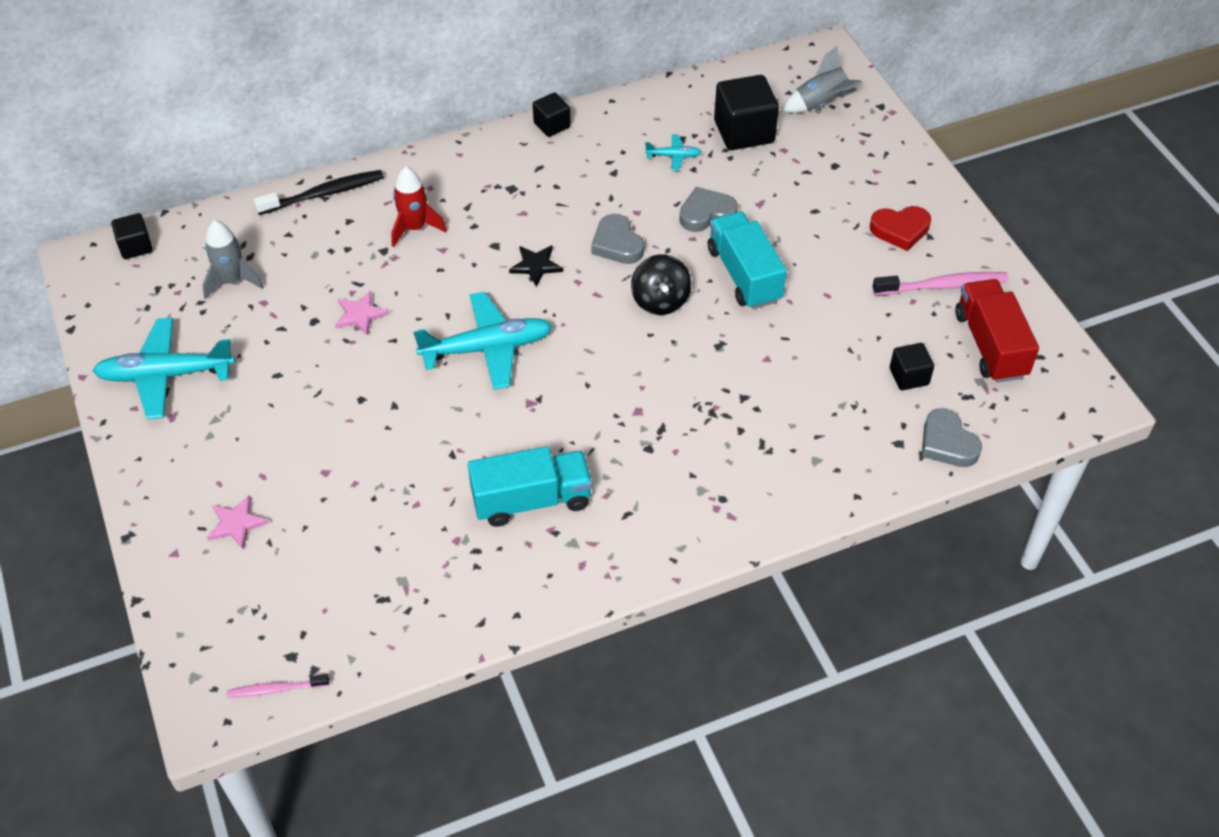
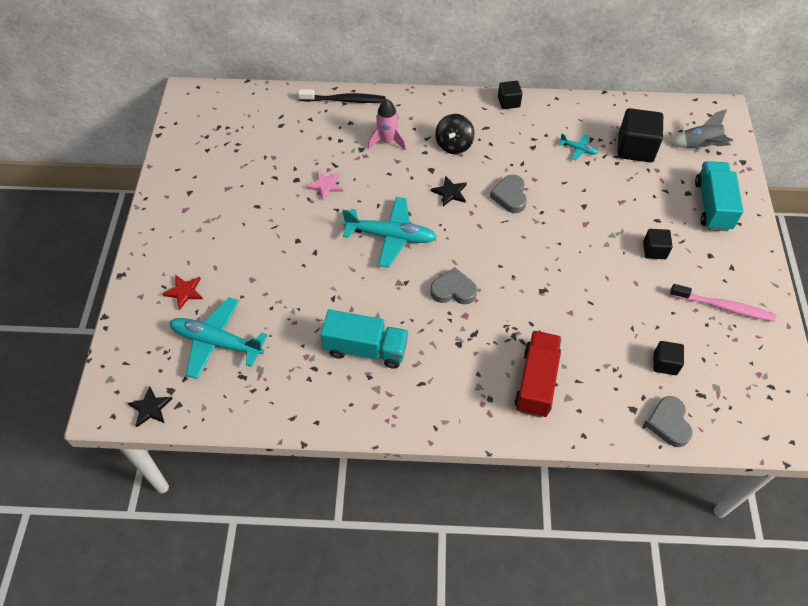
camera: 25 degrees right, 5 degrees up
turquoise plane [93,317,235,419] -> turquoise plane moved to [169,297,267,379]
black cube [111,213,153,259] -> black cube moved to [643,229,673,259]
grey rocket [202,220,264,299] -> none
pink star [207,495,269,549] -> red star [162,275,203,310]
pink toothbrush [227,674,329,698] -> black star [127,386,173,427]
red rocket [391,166,447,247] -> pink rocket [368,99,406,151]
black spinning top [631,254,691,315] -> black spinning top moved to [435,114,475,154]
grey heart [679,187,738,232] -> grey heart moved to [430,268,477,304]
turquoise truck [708,211,787,309] -> turquoise truck moved to [695,161,743,231]
red heart [870,206,931,251] -> none
red truck [955,279,1039,383] -> red truck moved to [515,331,562,418]

